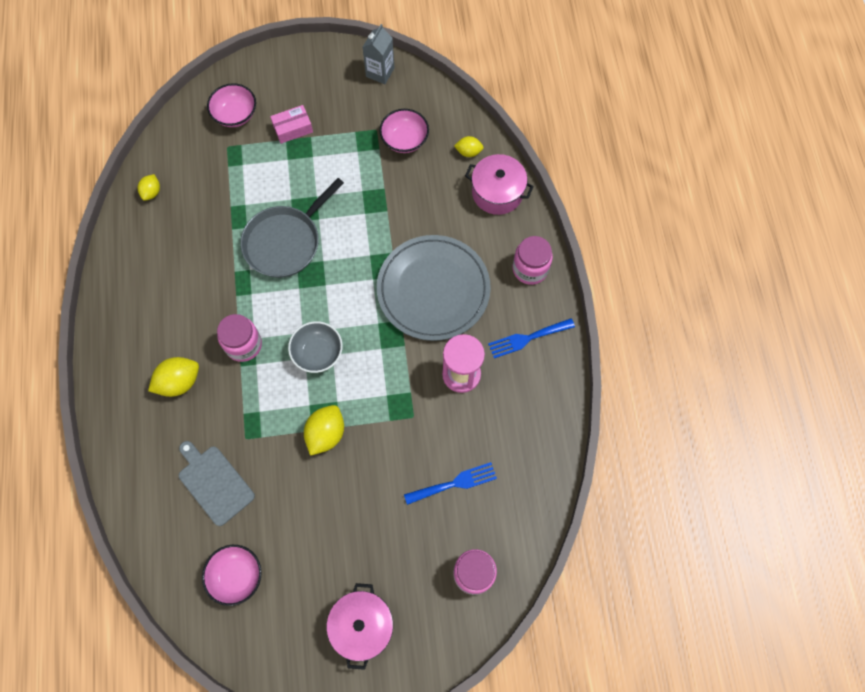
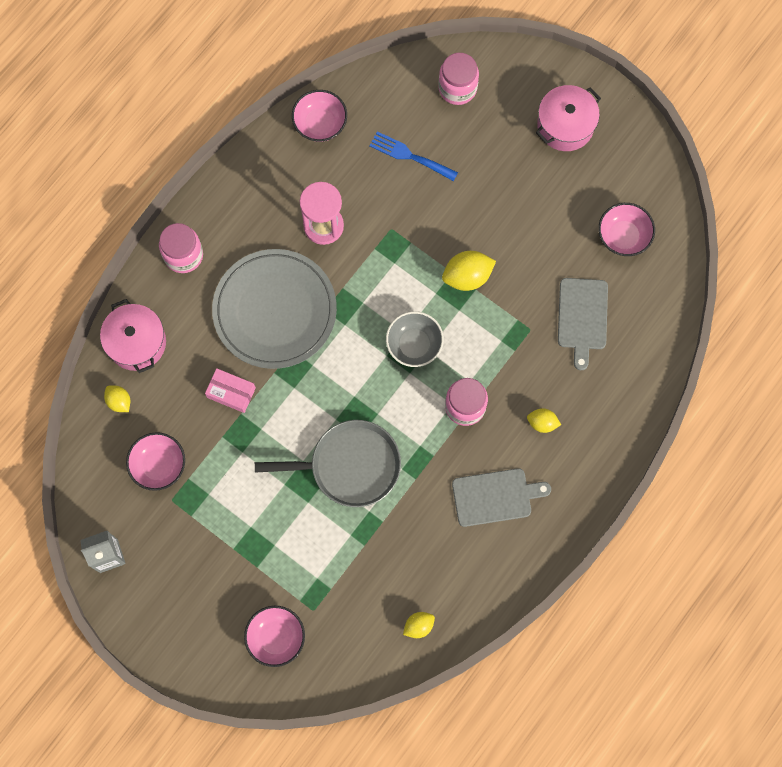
camera: 135 degrees left, 5 degrees up
yellow lemon [148,357,199,397] -> yellow lemon [527,408,561,433], size x0.60
pink box [270,105,313,144] -> pink box moved to [205,368,256,413]
blue fork [488,318,575,358] -> none
none -> pink bowl [292,90,347,142]
none -> grey cutting board [452,468,551,527]

